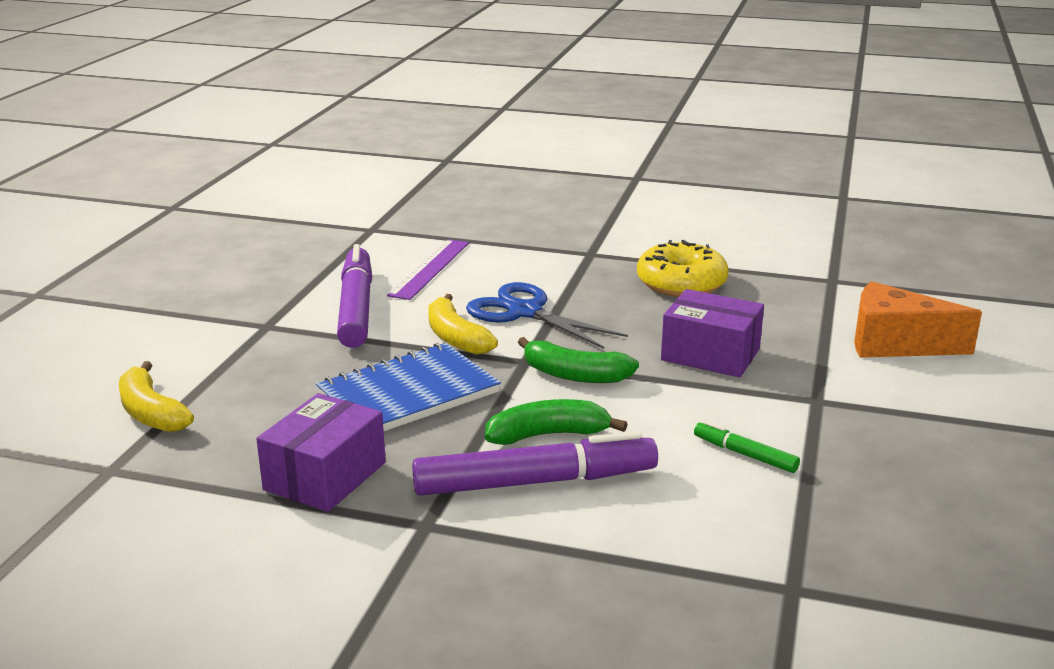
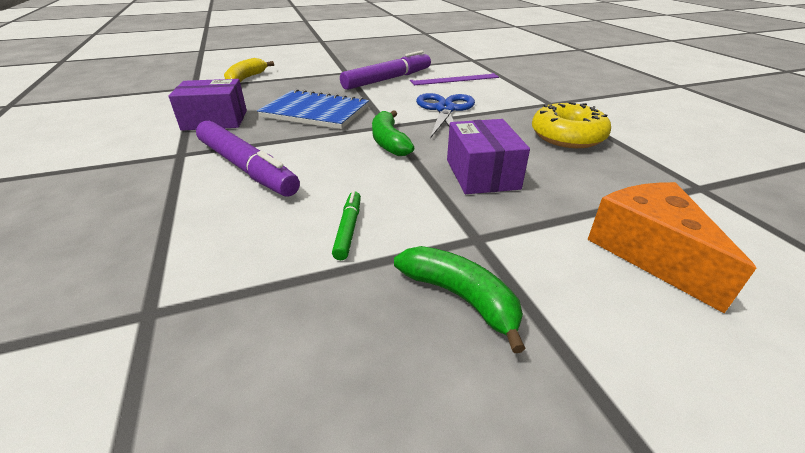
camera: 55 degrees right, 10 degrees up
yellow banana [428,294,498,355] -> none
green banana [485,399,628,445] -> green banana moved to [394,246,526,353]

